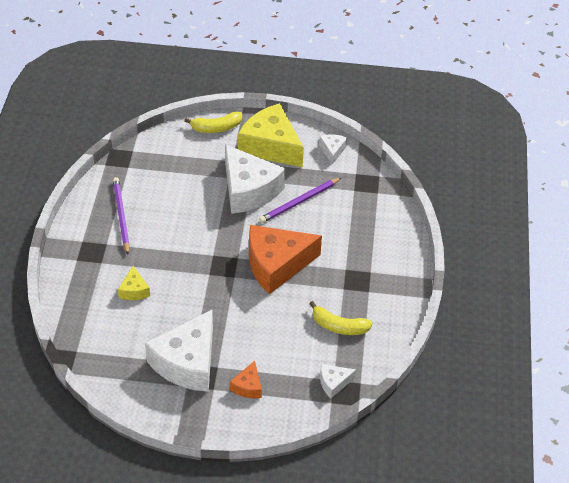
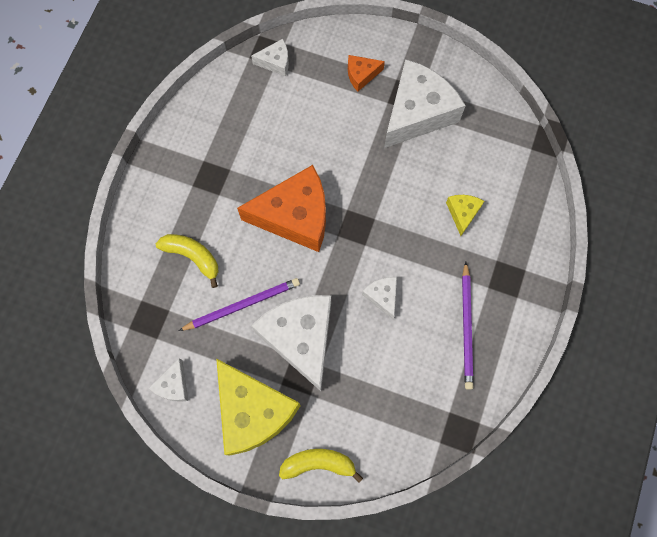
camera: 165 degrees left, 25 degrees up
orange cheese [230,361,262,399] -> orange cheese turned 135 degrees counterclockwise [348,55,385,91]
yellow banana [309,301,373,335] -> yellow banana moved to [156,234,219,288]
none -> white cheese [362,277,397,319]

